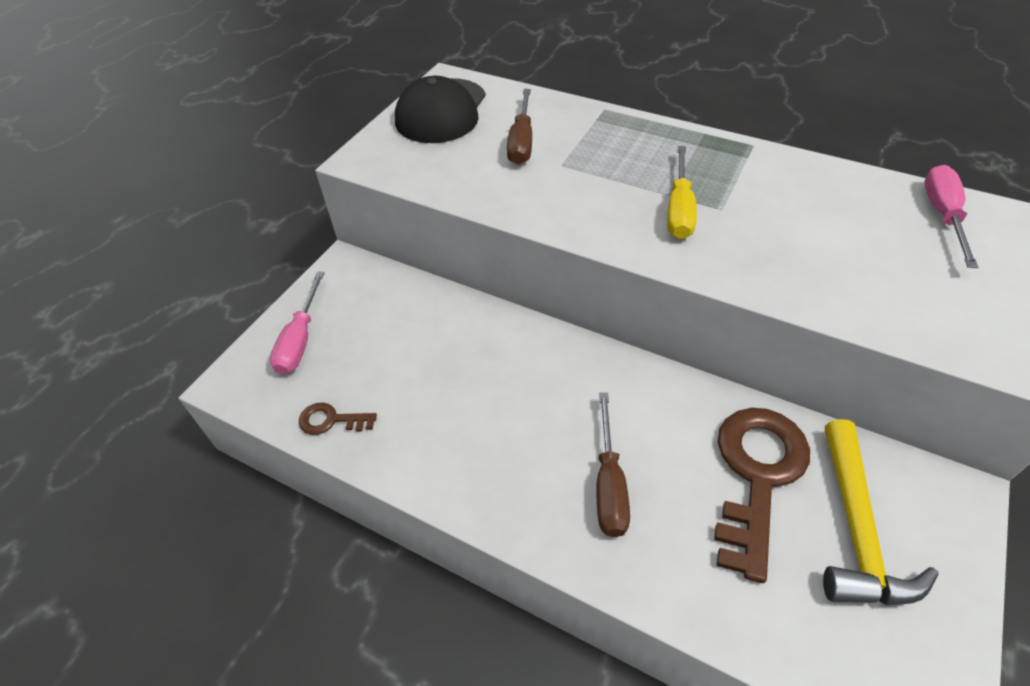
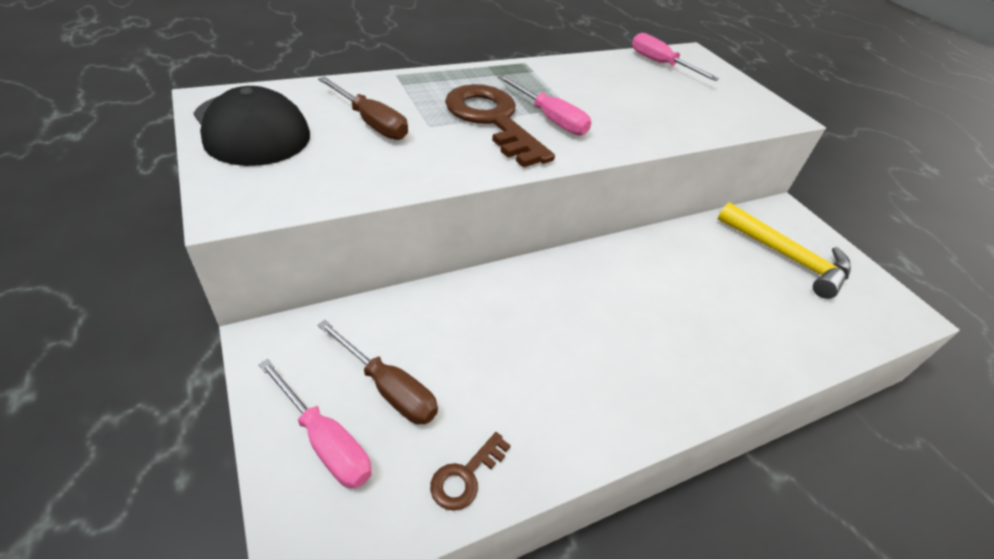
camera: 60 degrees left, 5 degrees down
brown screwdriver [596,393,630,537] -> brown screwdriver moved to [317,320,438,424]
yellow screwdriver [667,146,697,239] -> pink screwdriver [498,75,591,135]
brown key [714,408,810,583] -> brown key moved to [445,84,555,168]

